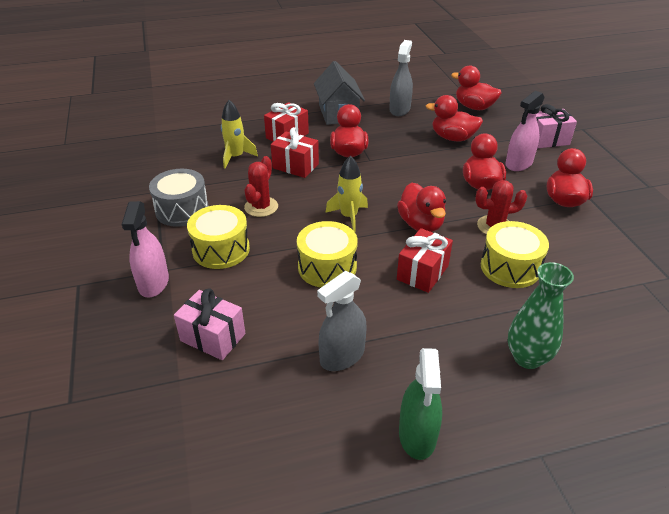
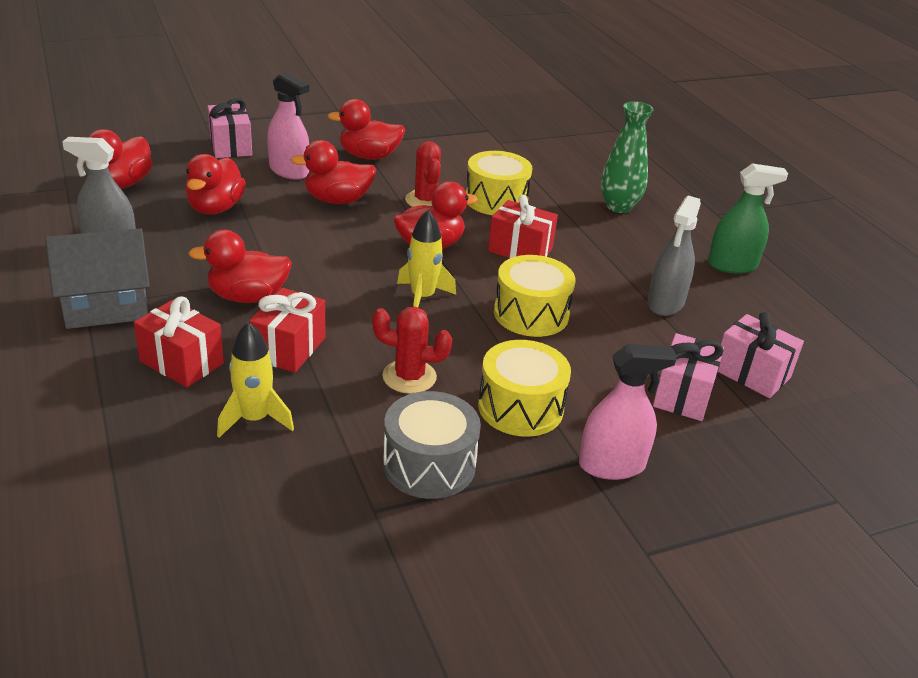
camera: 100 degrees left, 5 degrees down
grey spray bottle [317,271,367,371] -> grey spray bottle turned 75 degrees clockwise [647,195,701,316]
none -> pink gift [718,312,804,398]

